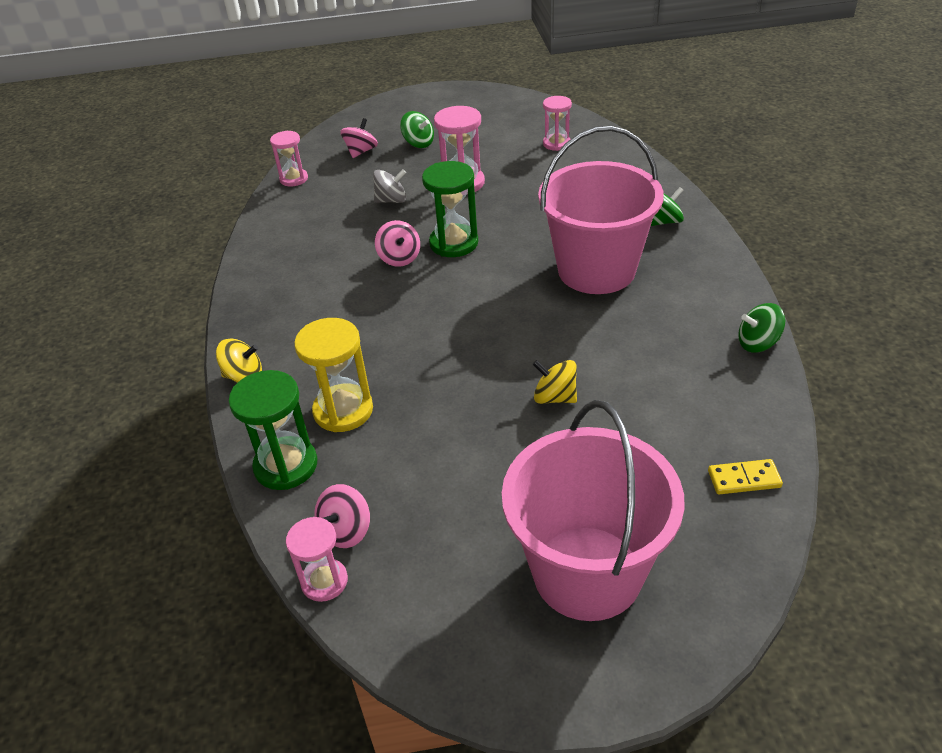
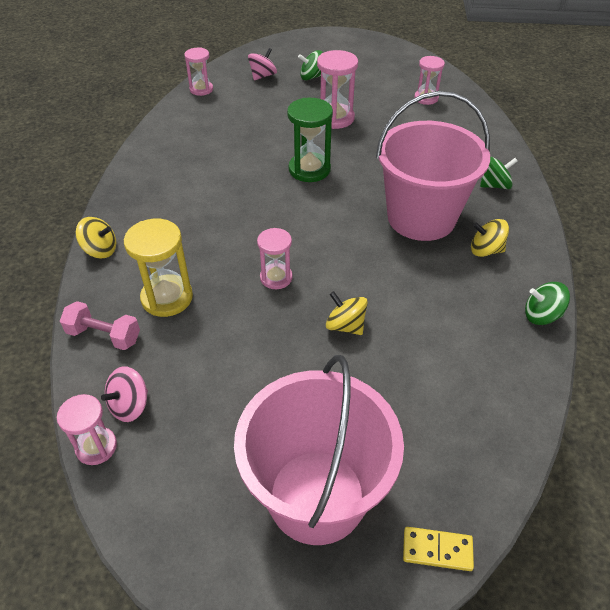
camera: 10 degrees right, 5 degrees up
green hourglass [229,370,318,490] -> pink dumbbell [60,301,140,350]
grey spinning top [373,169,406,203] -> none
pink spinning top [375,220,420,267] -> none
green spinning top [400,111,434,148] -> green spinning top turned 120 degrees clockwise [298,50,323,80]
yellow domino [708,459,783,494] -> yellow domino moved to [403,527,474,571]
none -> pink hourglass [257,228,293,289]
none -> yellow spinning top [471,219,509,257]

